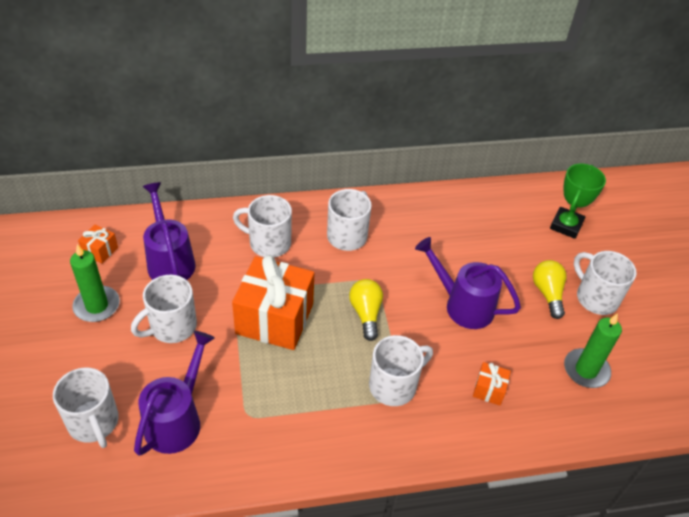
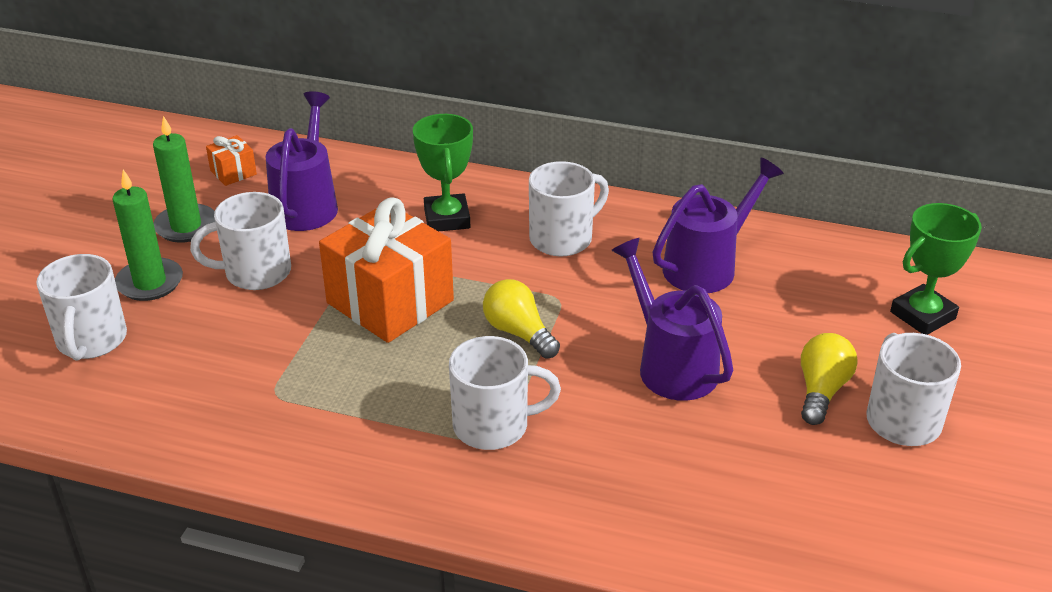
camera: 30 degrees right, 10 degrees down
purple watering can [134,331,215,456] -> purple watering can moved to [652,158,784,293]
white mug [233,195,292,257] -> green trophy [413,114,473,231]
yellow light bulb [349,279,383,341] -> yellow light bulb turned 60 degrees counterclockwise [483,279,560,359]
orange gift [473,362,511,405] -> none
green candle [564,313,622,388] -> green candle moved to [112,170,183,301]

